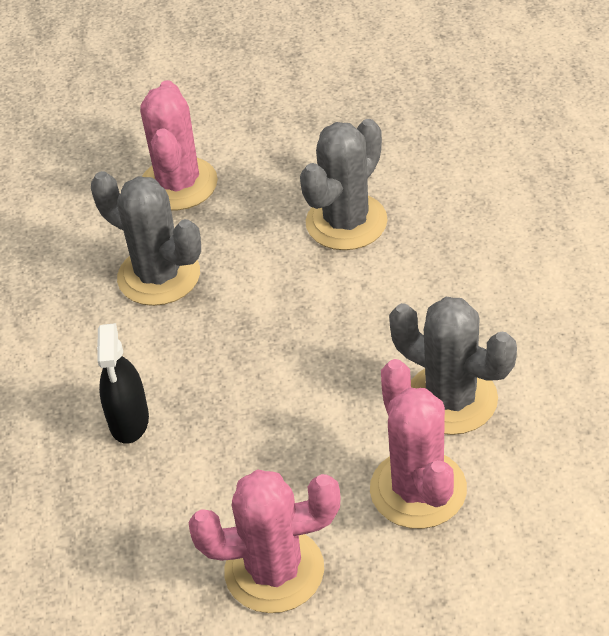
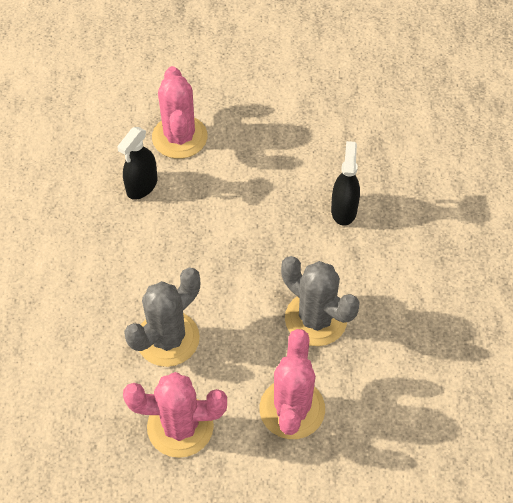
camera: 175 degrees left, 10 degrees up
pink cactus [188,469,341,613] -> pink cactus moved to [123,372,227,458]
grey cactus [389,297,517,435] -> black spray bottle [117,127,157,200]

